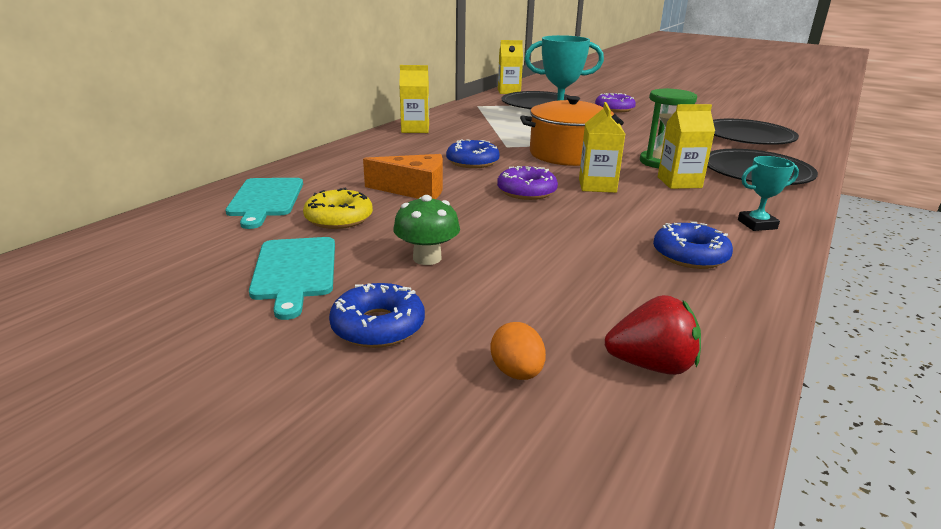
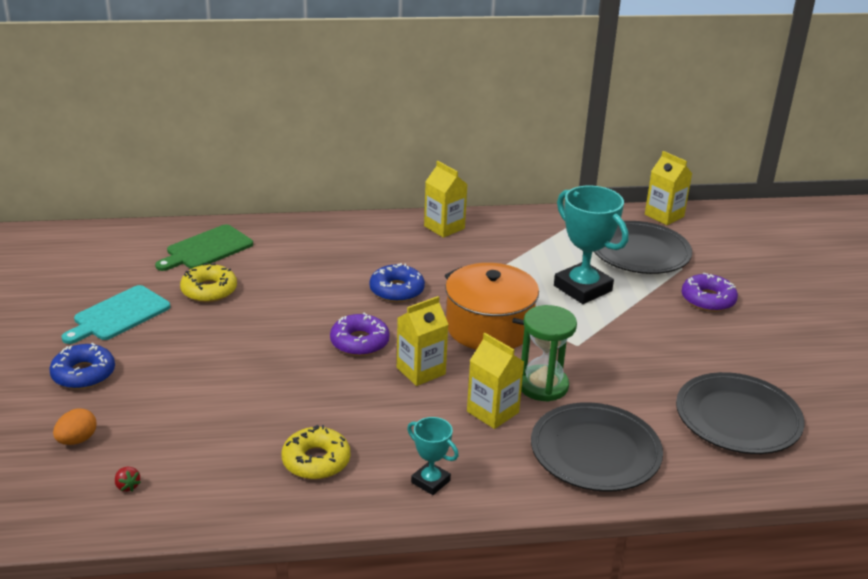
camera: 50 degrees right, 5 degrees up
turquoise cutting board [226,178,303,229] -> green cutting board [155,224,253,271]
orange cheese [363,154,443,199] -> none
green mushroom [393,195,460,265] -> none
red strawberry [605,295,701,375] -> red strawberry [115,467,141,492], size x0.47
blue donut [653,222,733,269] -> yellow donut [281,425,350,480]

